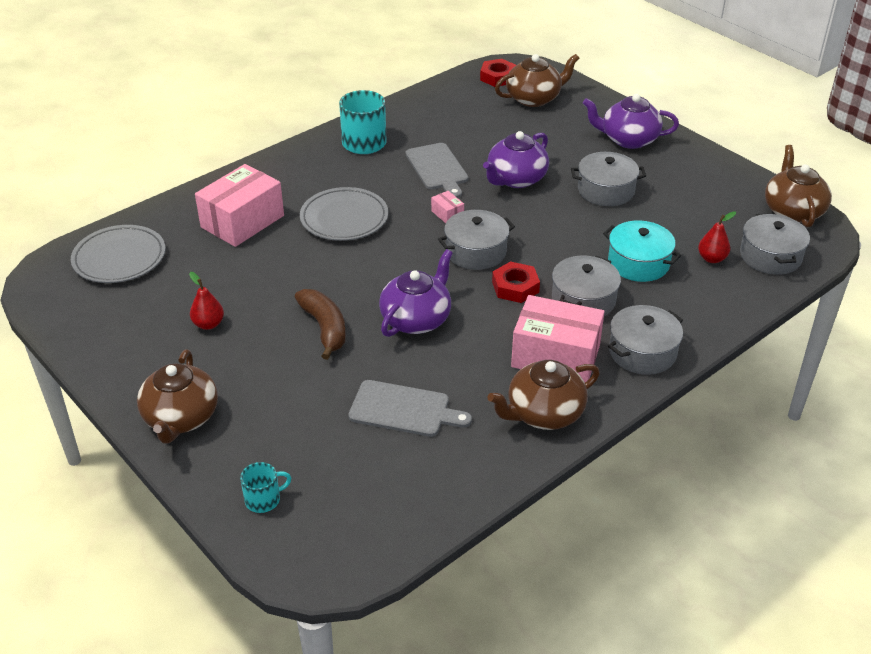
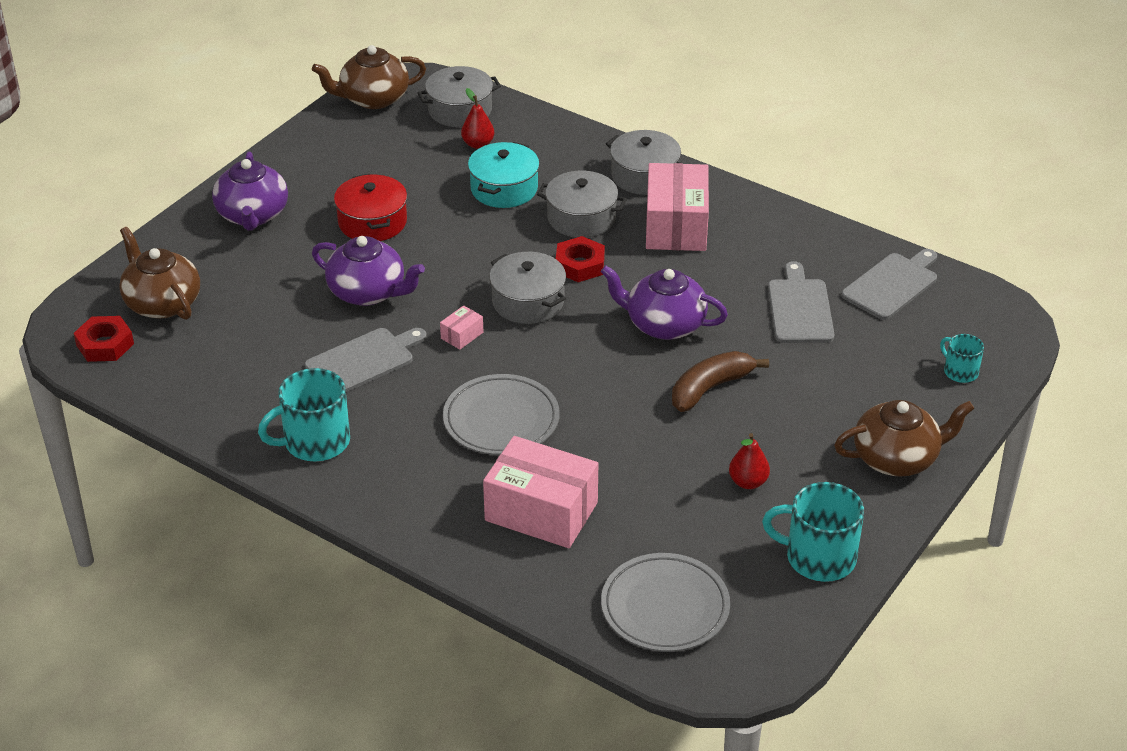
camera: 105 degrees left, 0 degrees up
brown teapot [488,360,600,430] -> none
grey pot [571,152,646,206] -> red pot [334,174,407,241]
none -> turquoise mug [762,482,864,582]
none -> grey cutting board [841,249,937,320]

